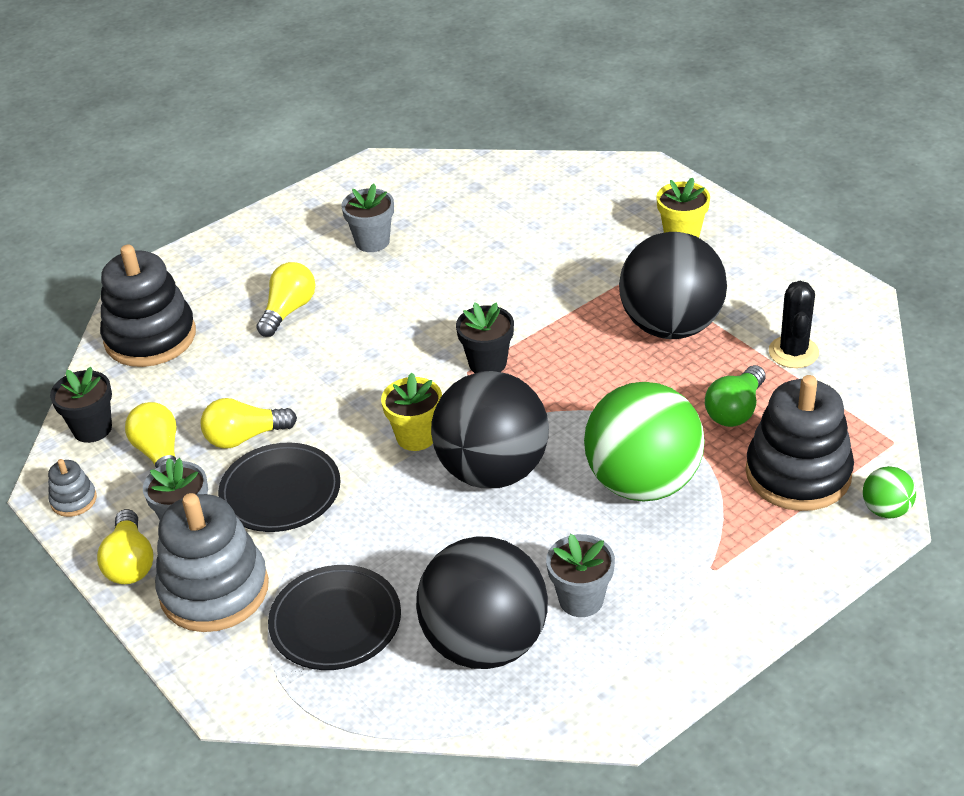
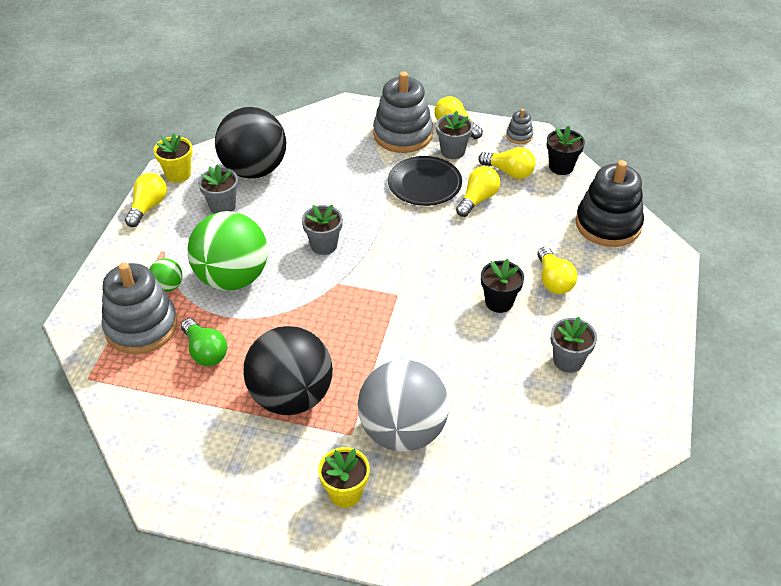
camera: 140 degrees right, 5 degrees up
black plate [268,565,401,670] -> none
yellow flower pot [381,372,442,451] -> yellow flower pot moved to [154,133,193,183]
black ball [431,371,549,488] -> grey flower pot [302,205,343,255]
black flower pot [456,302,514,373] -> black flower pot moved to [481,259,524,313]
green light bulb [705,365,765,427] -> green light bulb turned 150 degrees clockwise [181,318,227,366]
black stacking toy [746,375,854,511] -> grey stacking toy [101,262,178,354]
black cactus [769,281,819,368] -> none
green ball [863,466,916,518] -> green ball moved to [149,258,183,292]
none -> yellow light bulb [125,173,167,227]
none -> grey ball [357,360,449,452]

